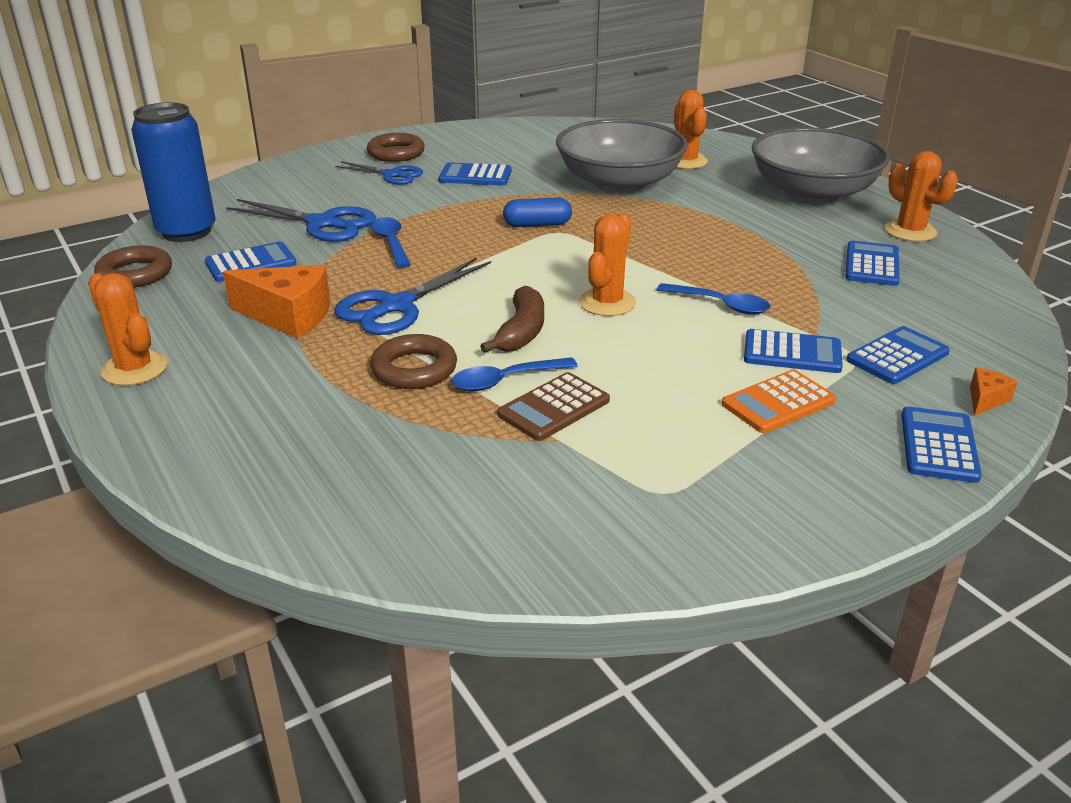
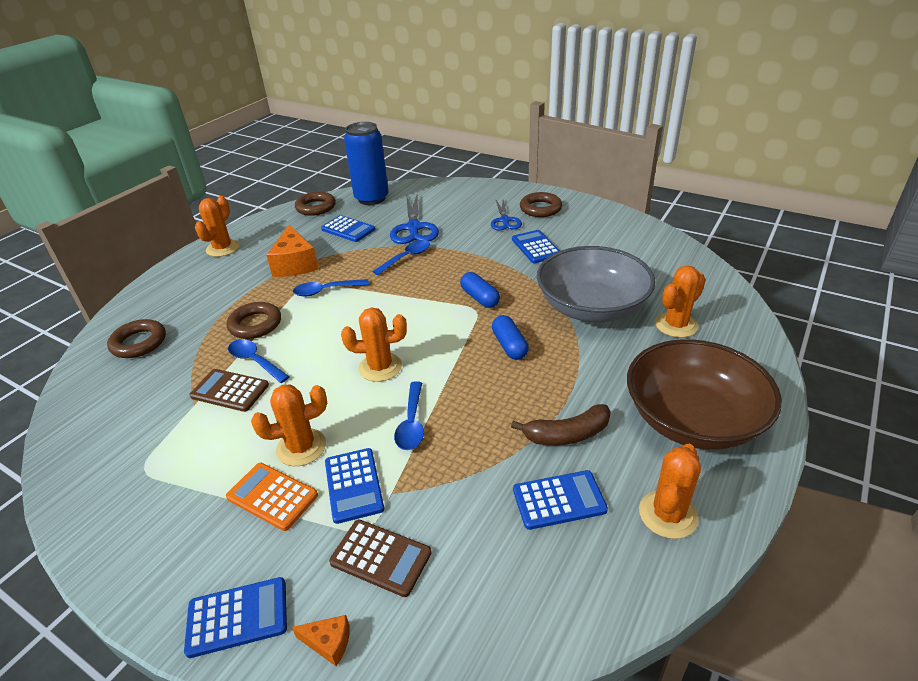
camera: 65 degrees right, 5 degrees up
blue scissors [334,257,491,335] -> blue spoon [293,279,369,296]
brown banana [480,286,544,353] -> brown banana moved to [511,404,611,445]
grey bowl [752,127,890,203] -> brown bowl [627,339,782,450]
blue calculator [847,326,950,384] -> brown calculator [329,520,431,597]
none -> brown ring [107,319,166,358]
none -> orange cactus [251,384,327,466]
none -> blue capsule [492,315,529,360]

